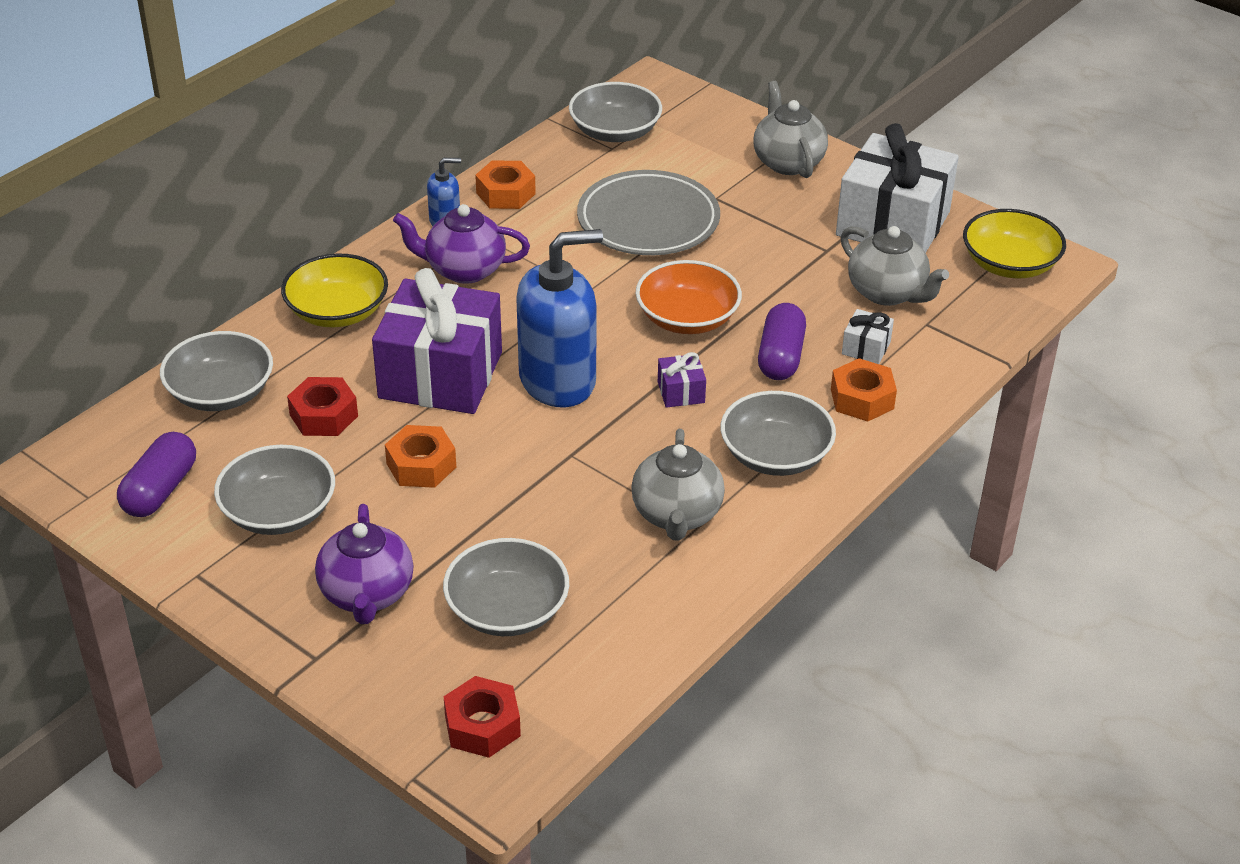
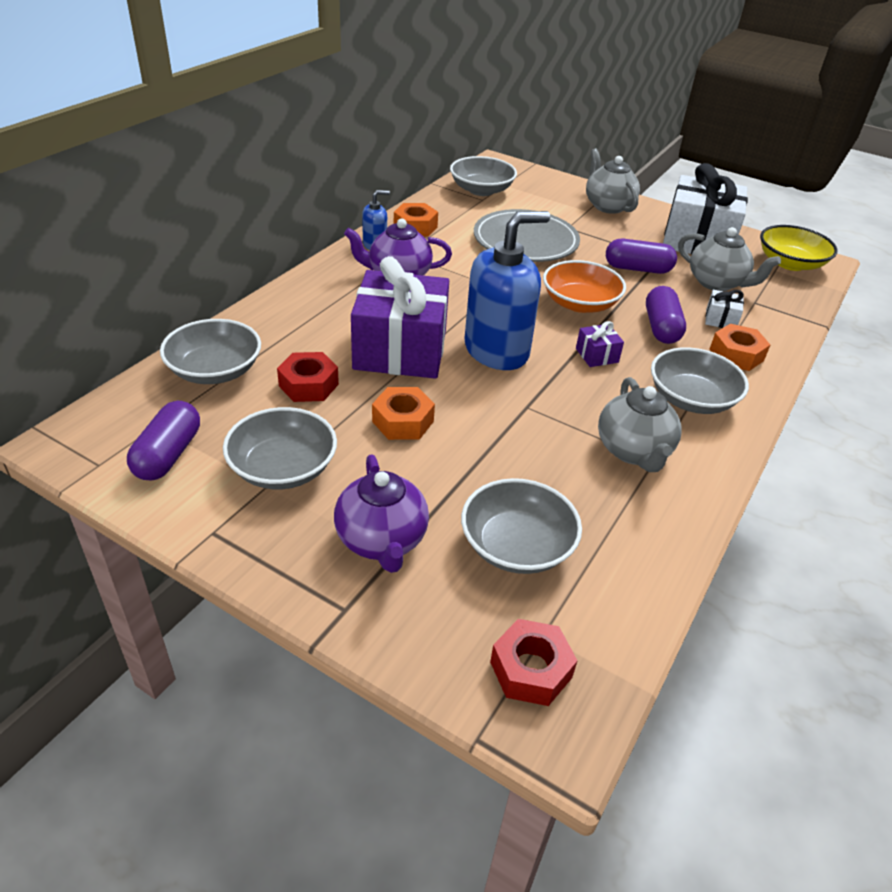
camera: 10 degrees left, 0 degrees up
yellow bowl [281,253,388,327] -> none
none -> purple capsule [606,239,677,274]

